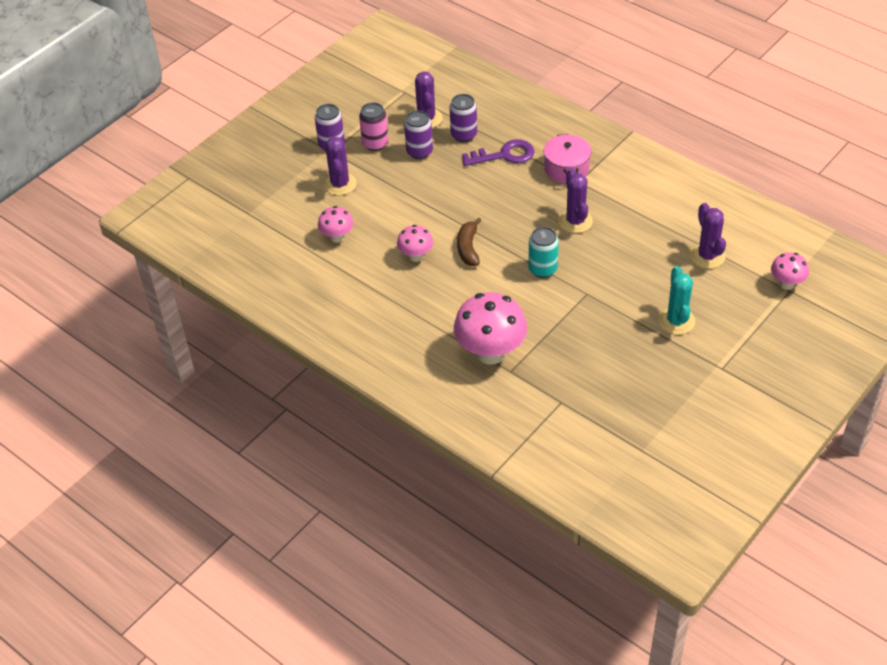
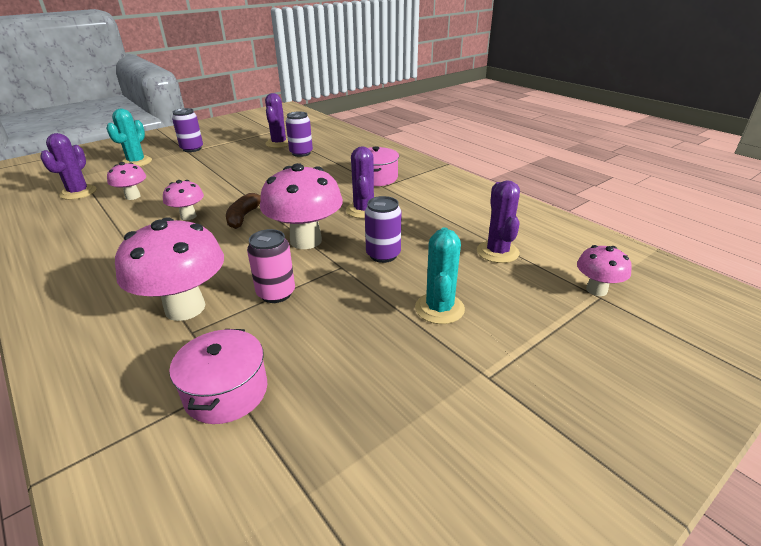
camera: 10 degrees right, 15 degrees down
purple cactus [323,137,357,195] -> purple cactus moved to [40,133,97,200]
pink can [359,102,388,151] -> pink can moved to [247,229,295,303]
purple can [404,111,433,159] -> purple can moved to [365,196,401,263]
purple key [462,139,534,166] -> none
turquoise can [528,227,559,278] -> pink mushroom [260,163,343,249]
none -> turquoise cactus [106,109,152,166]
none -> pink pot [169,329,267,424]

